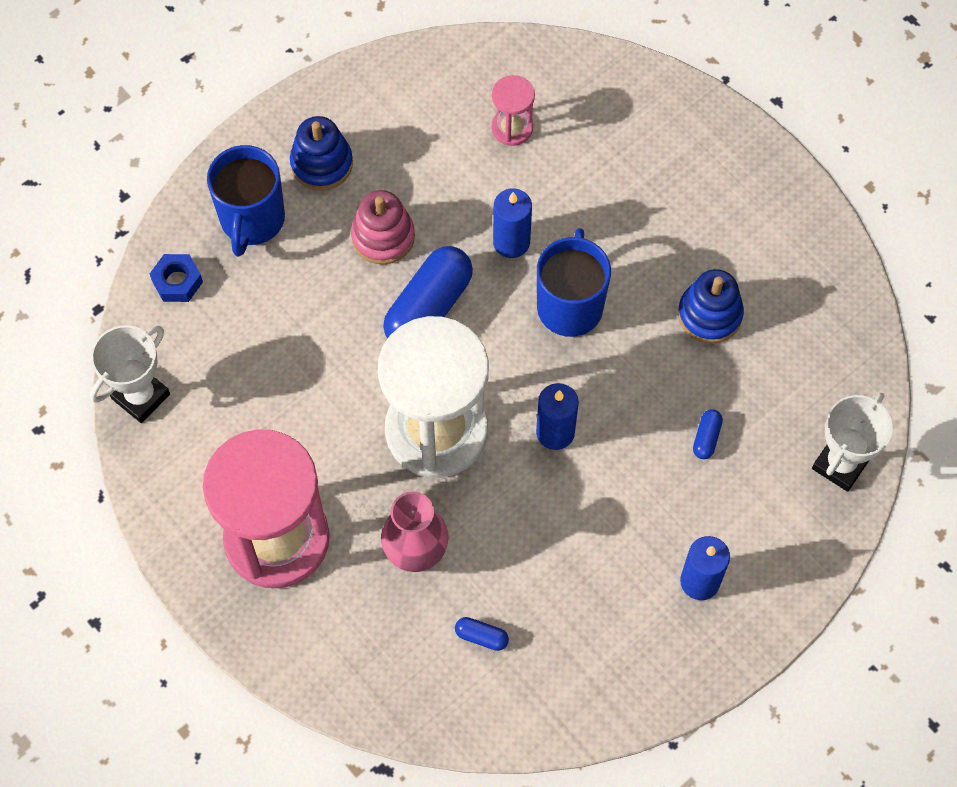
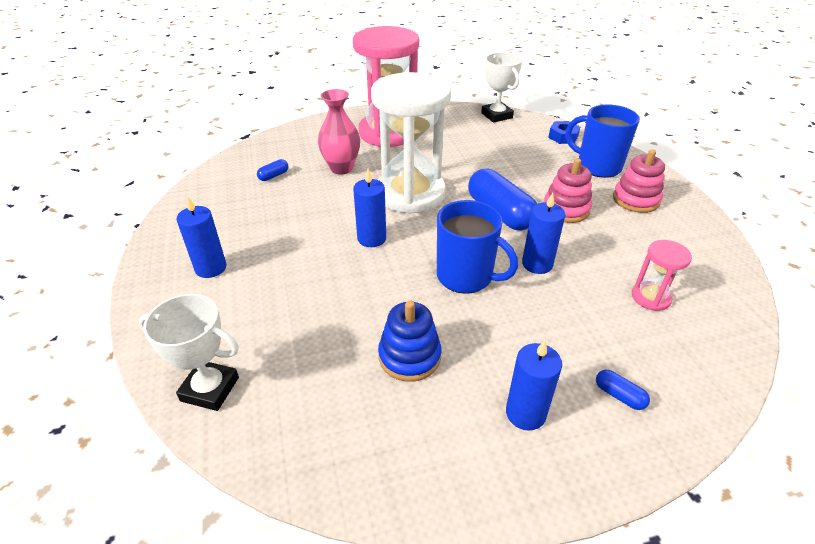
camera: 115 degrees right, 25 degrees down
blue stacking toy [290,116,353,191] -> pink stacking toy [613,149,665,213]
blue capsule [693,409,723,459] -> blue capsule moved to [596,369,650,410]
white trophy [812,393,893,492] -> white trophy turned 45 degrees counterclockwise [138,294,239,411]
none -> blue candle [506,340,562,431]

